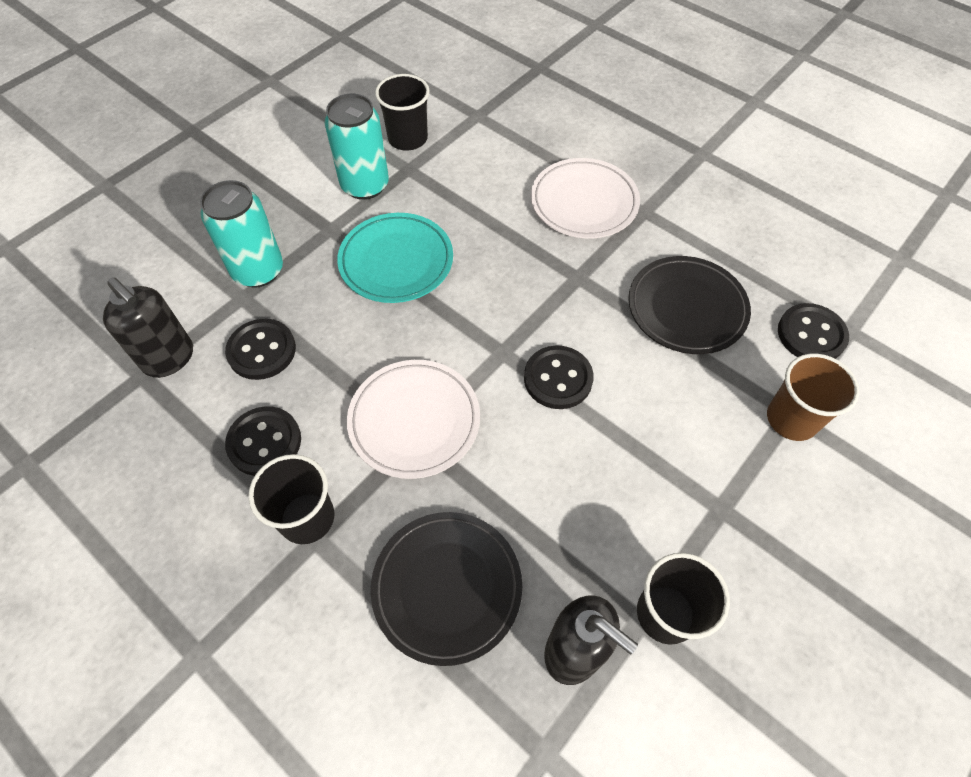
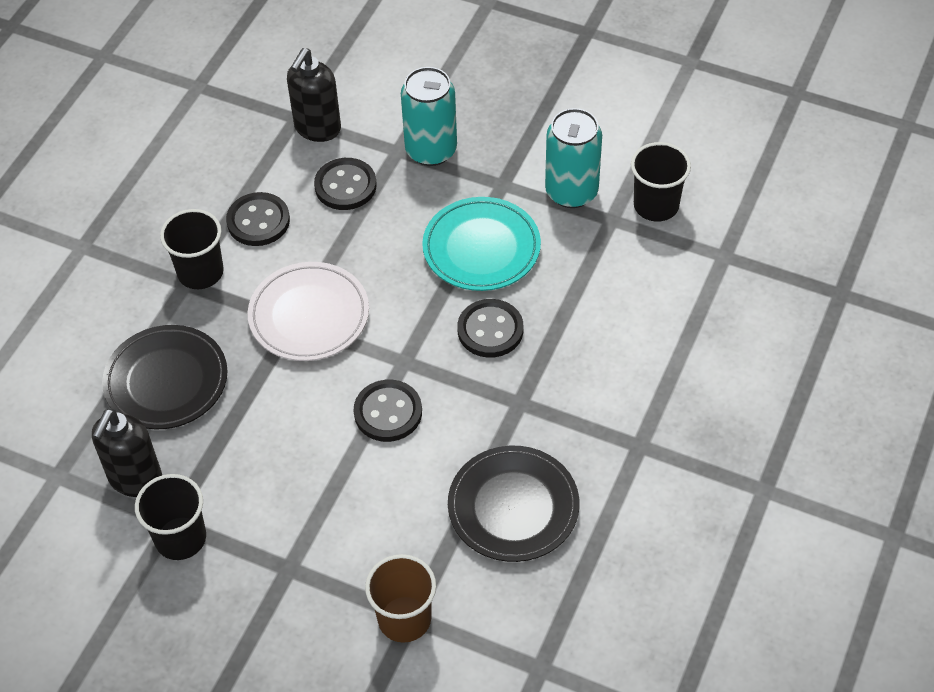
camera: 75 degrees right, 5 degrees down
white plate [531,158,640,238] -> none
black button [778,303,849,359] -> black button moved to [457,299,523,358]

